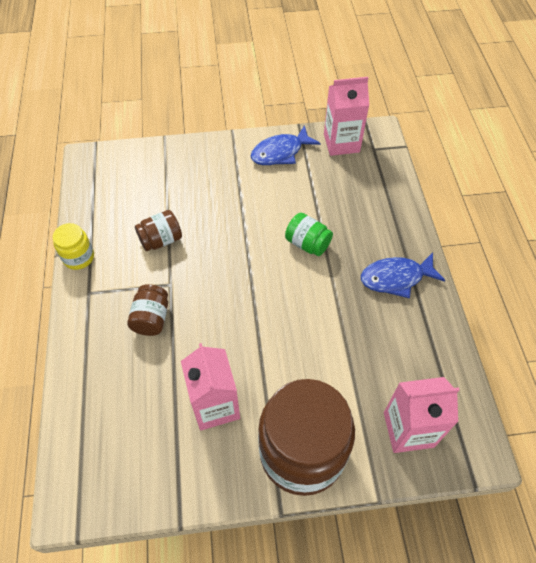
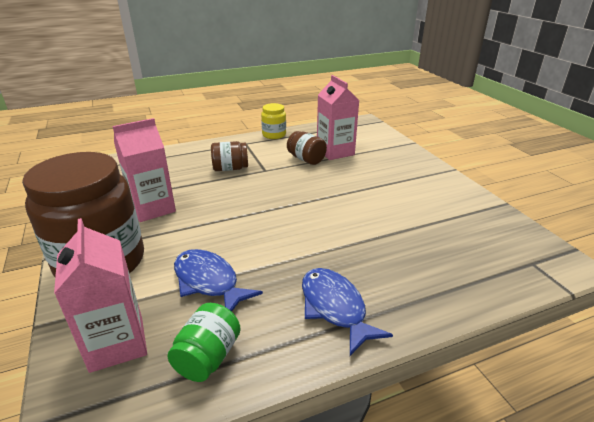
camera: 75 degrees right, 25 degrees down
blue fish [251,125,321,165] -> blue fish moved to [174,249,263,312]
green jar [285,213,333,256] -> green jar moved to [168,303,241,382]
pink carton [324,77,369,156] -> pink carton moved to [317,75,359,160]

